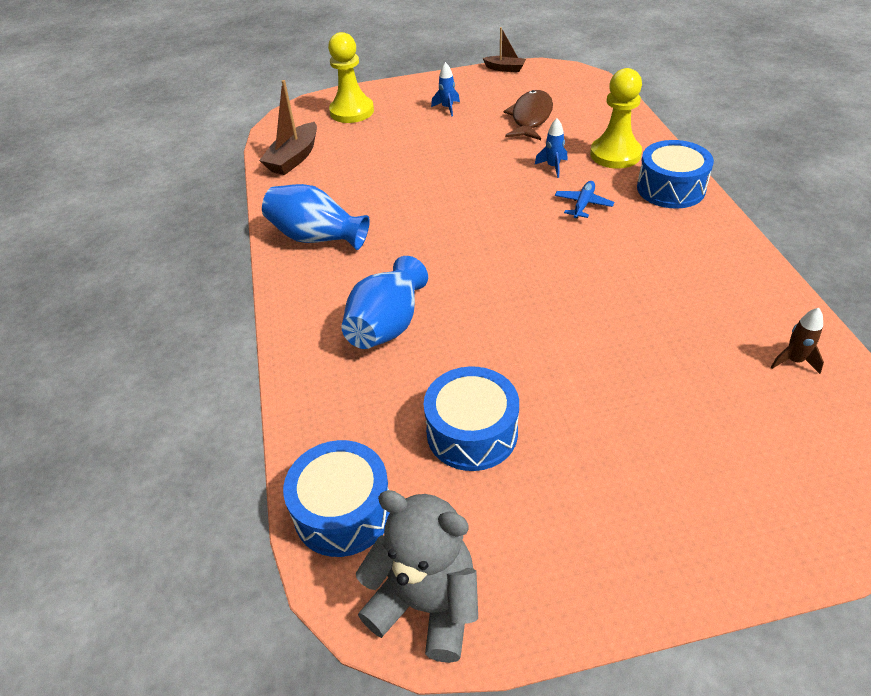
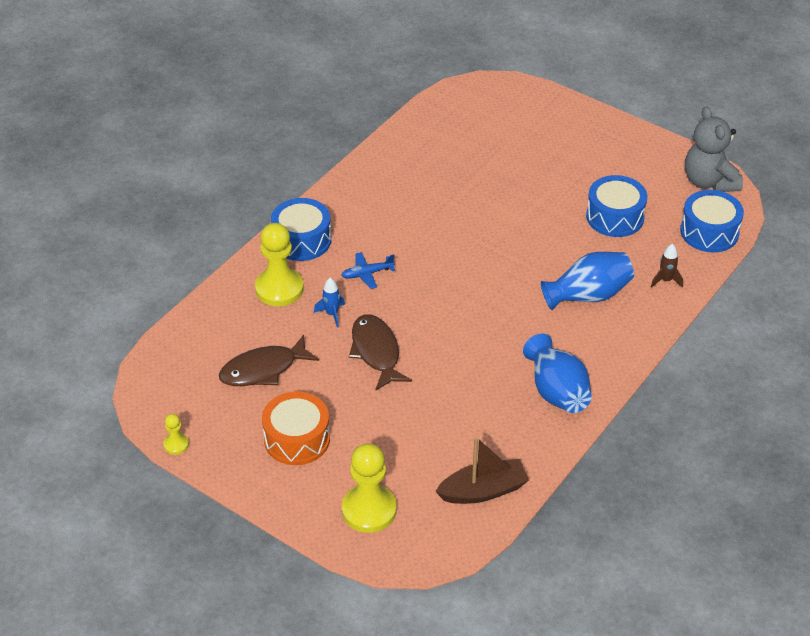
camera: 135 degrees left, 0 degrees up
blue rocket [431,62,460,117] -> orange drum [262,392,330,465]
brown boat [483,27,526,72] -> yellow pawn [163,414,189,455]
brown rocket [771,308,824,374] -> brown rocket moved to [651,244,683,288]
none -> brown fish [349,314,412,391]

